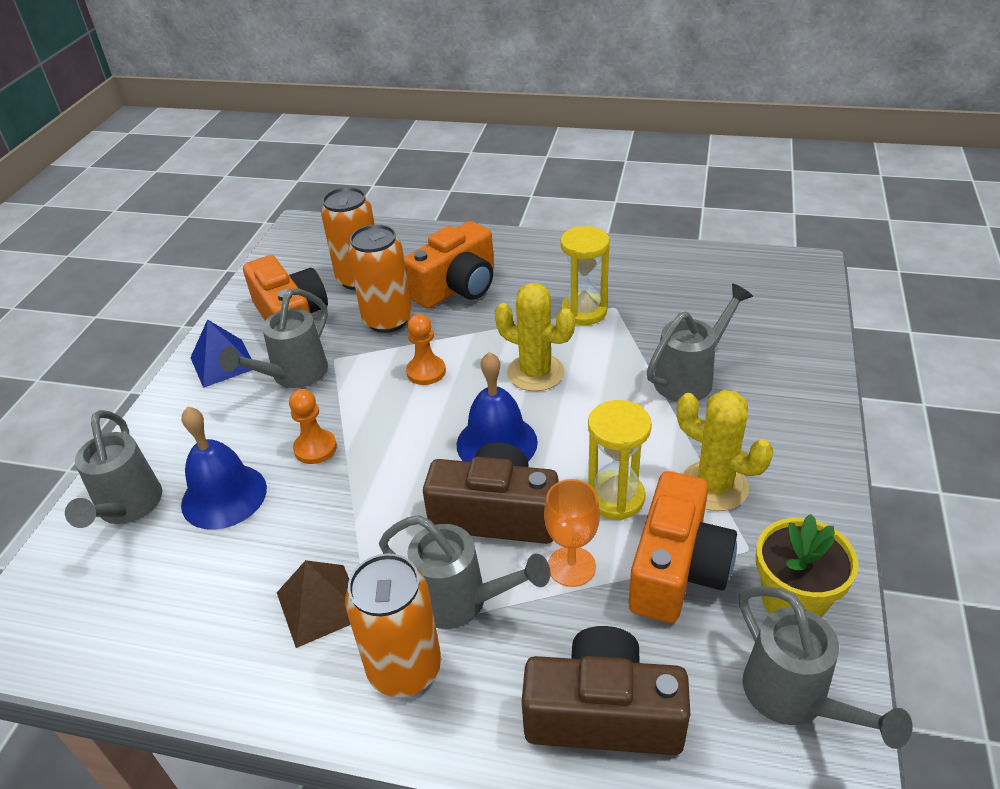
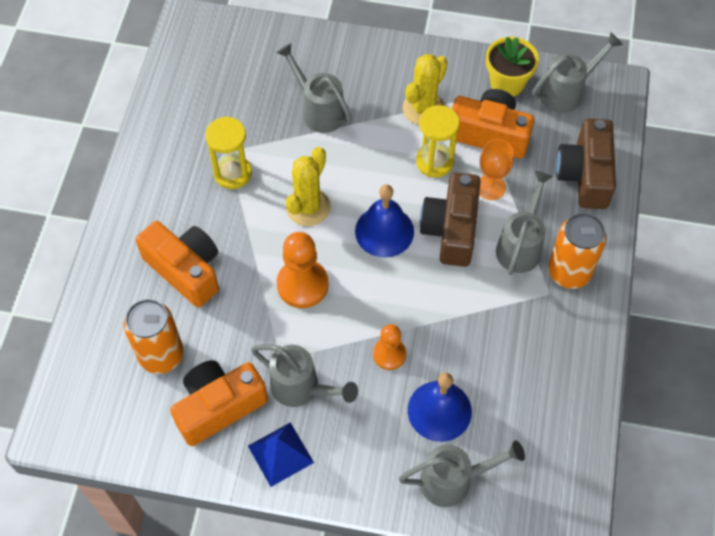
camera: 95 degrees left, 20 degrees up
brown pyramid [277,560,351,648] -> none
orange can [348,224,412,333] -> none
orange pawn [406,314,446,385] -> orange pawn [276,232,329,308], size x1.61

